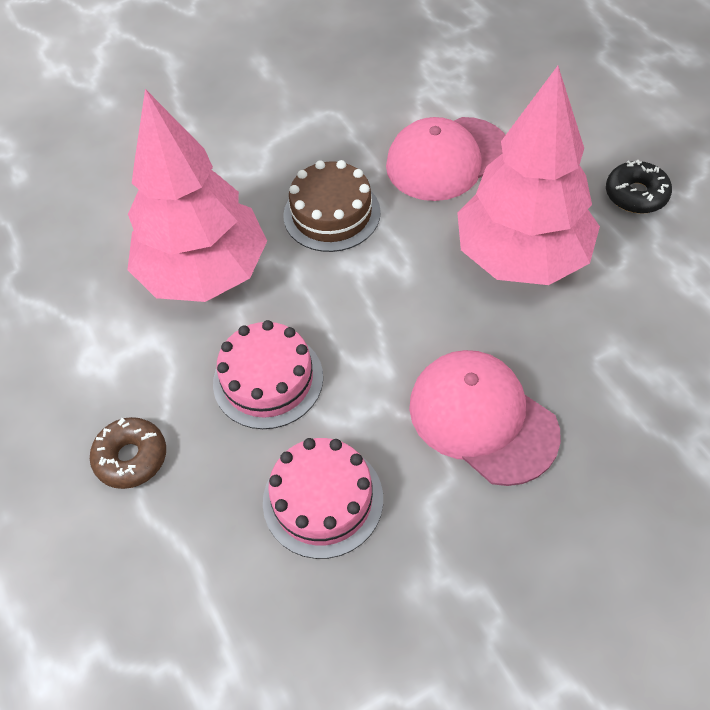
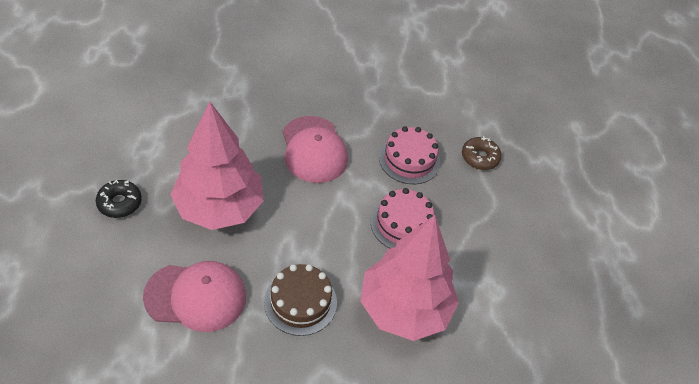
camera: 160 degrees left, 5 degrees down
brown donut [90,417,166,489] -> brown donut moved to [462,136,501,170]

